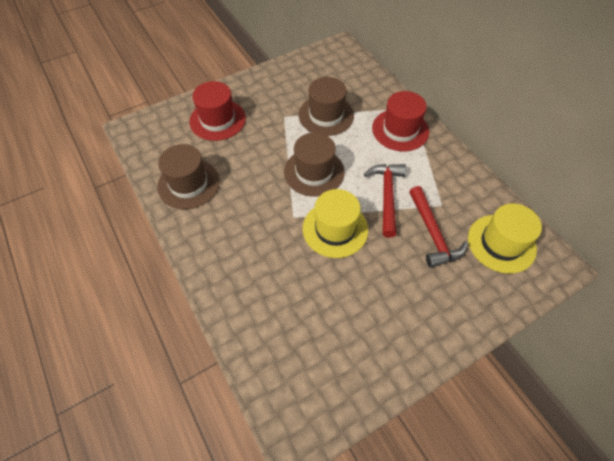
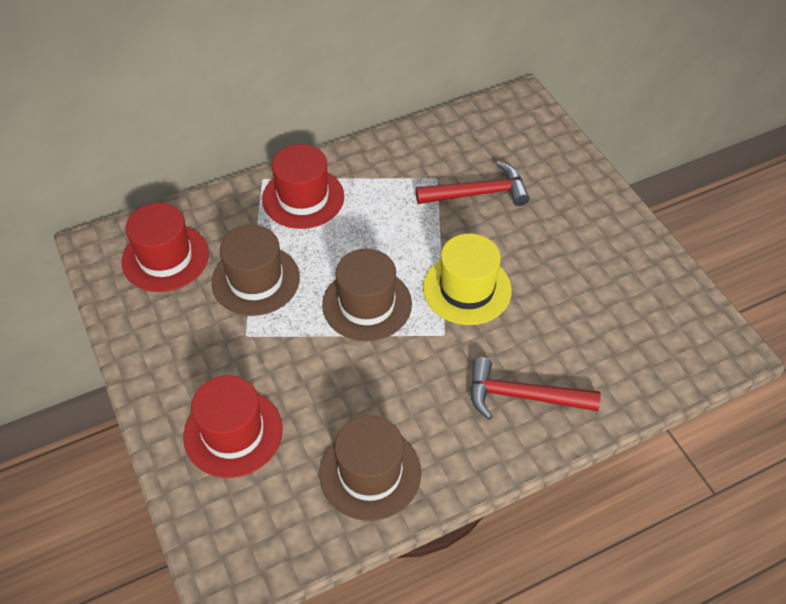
camera: 85 degrees left, 5 degrees down
red hammer [364,164,406,238] -> red hammer moved to [470,357,601,420]
yellow hat [468,203,542,274] -> none
none -> red hat [122,203,209,292]

